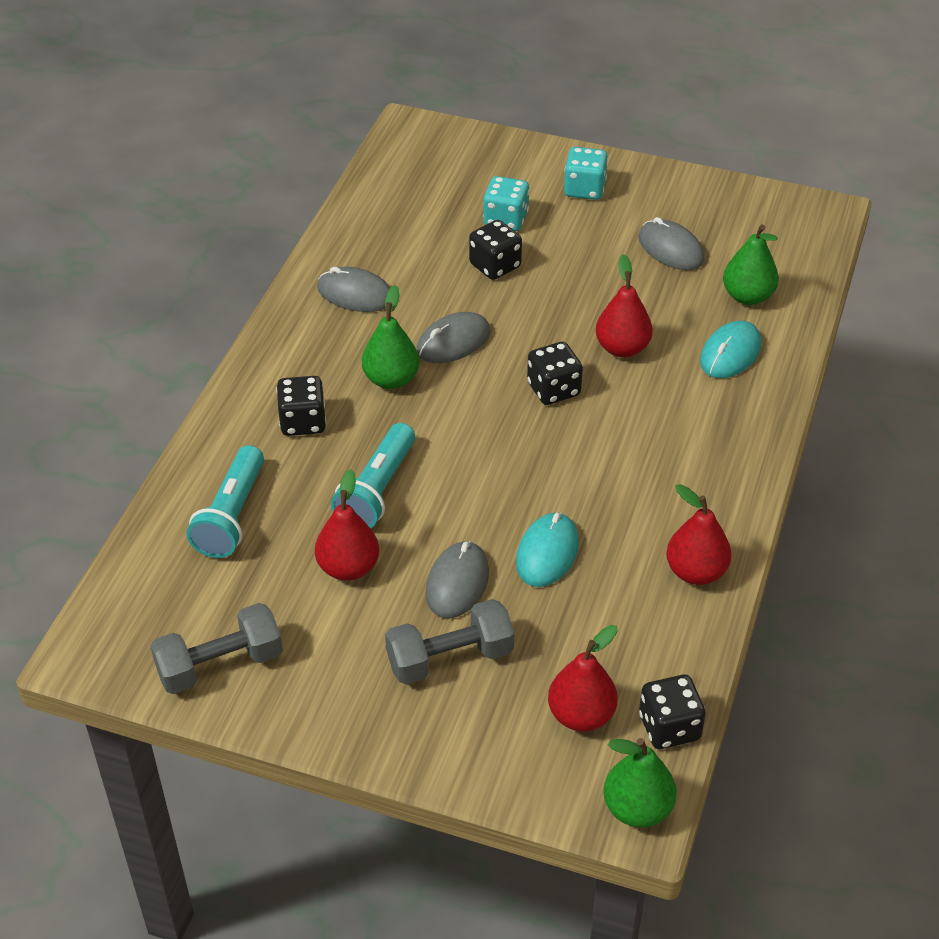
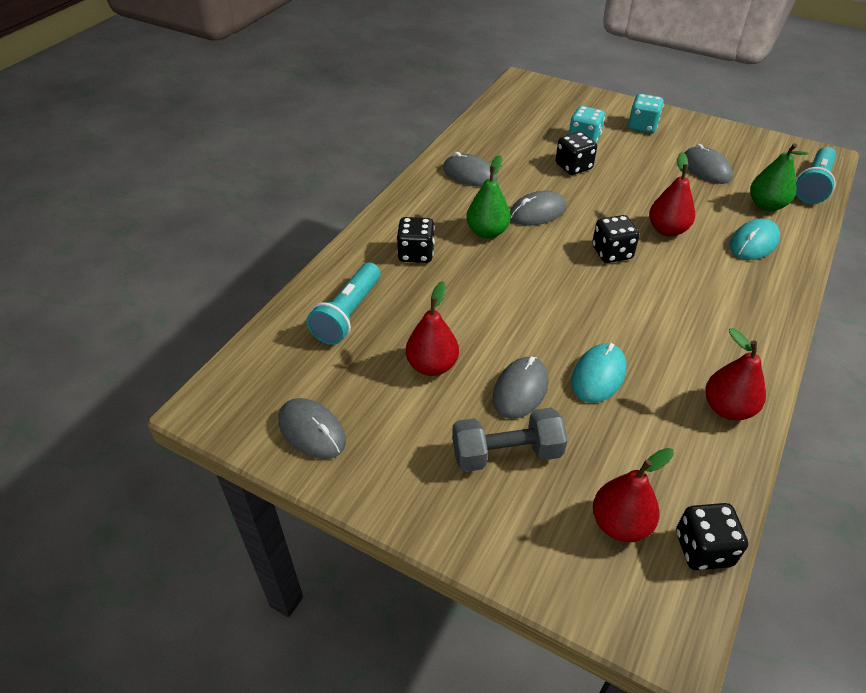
camera: 10 degrees right, 0 degrees up
grey dumbbell [150,603,283,694] -> grey mouse [278,398,346,459]
turquoise flashlight [331,423,415,528] -> turquoise flashlight moved to [796,147,836,204]
green pear [603,738,677,827] -> none

